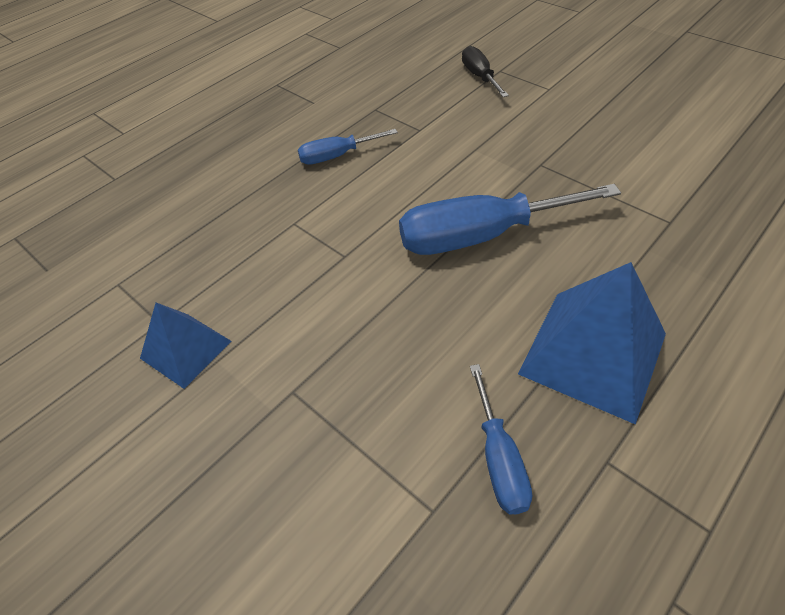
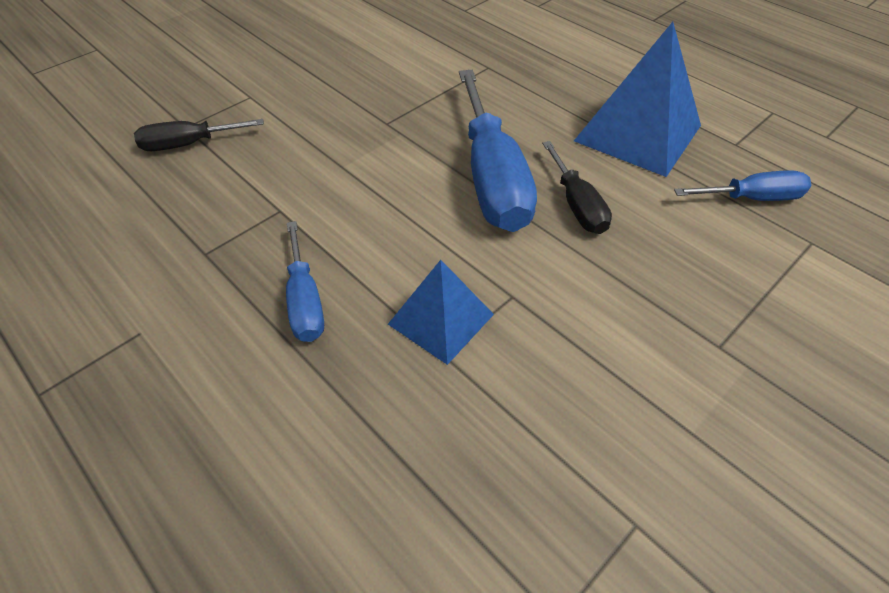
camera: 90 degrees left, 0 degrees up
blue pyramid [140,303,232,389] -> blue pyramid moved to [388,260,494,365]
none -> black screwdriver [542,141,612,234]

